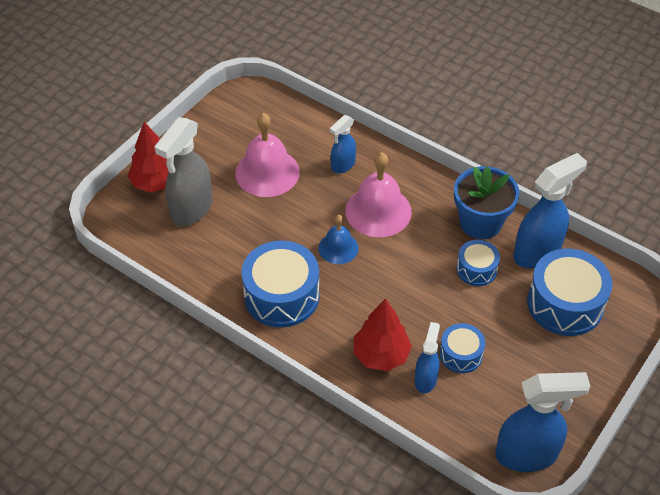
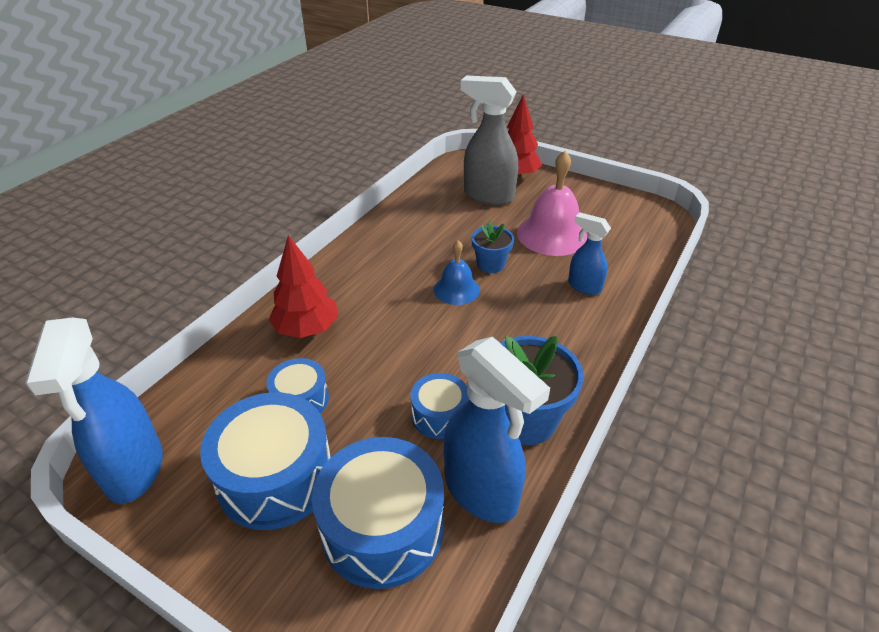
camera: 85 degrees right, 10 degrees down
blue drum [241,241,320,328] -> blue drum moved to [200,392,331,530]
pink bell [345,152,412,237] -> none
blue spray bottle [415,322,440,393] -> none
none -> blue flower pot [472,221,514,273]

